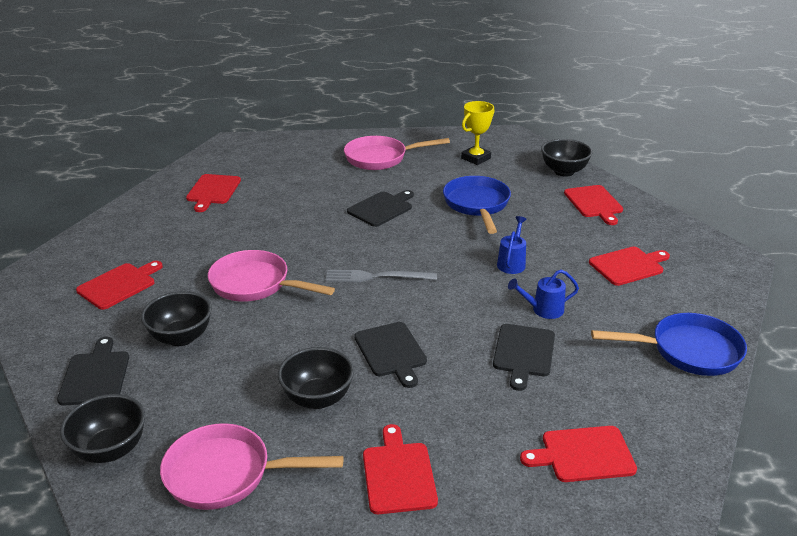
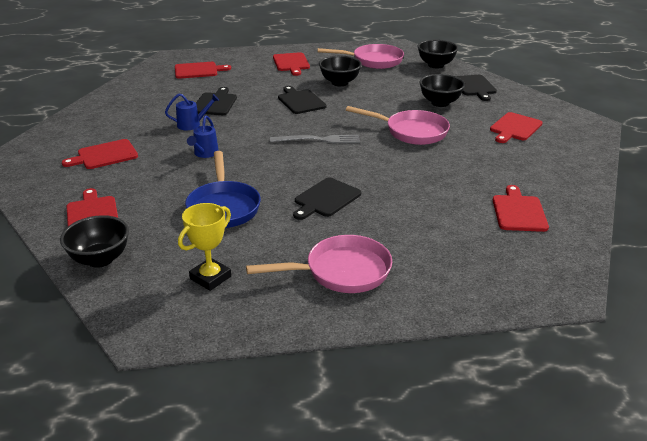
camera: 175 degrees right, 0 degrees up
blue pan [591,313,747,376] -> none

